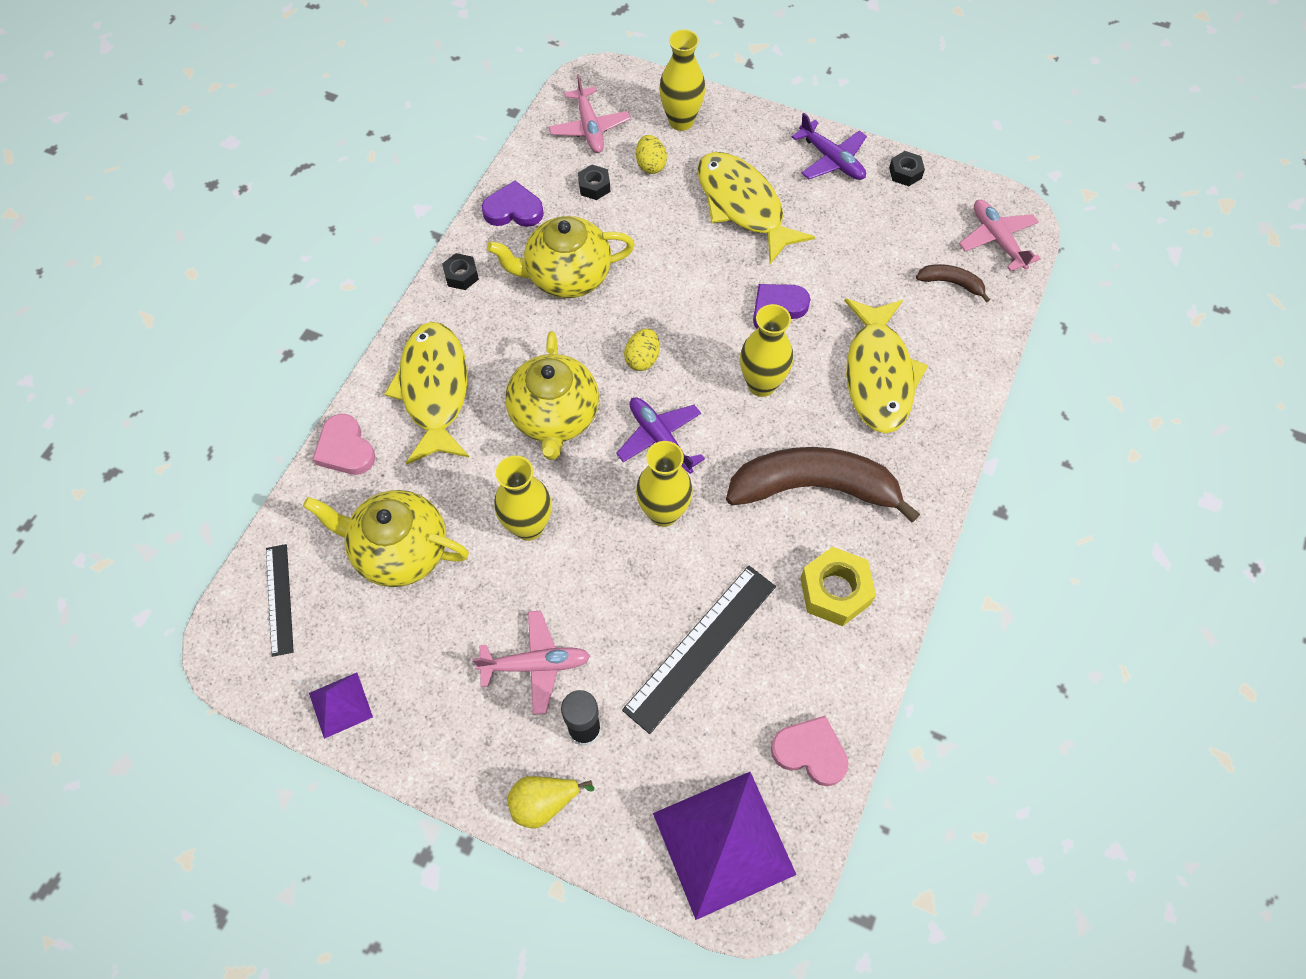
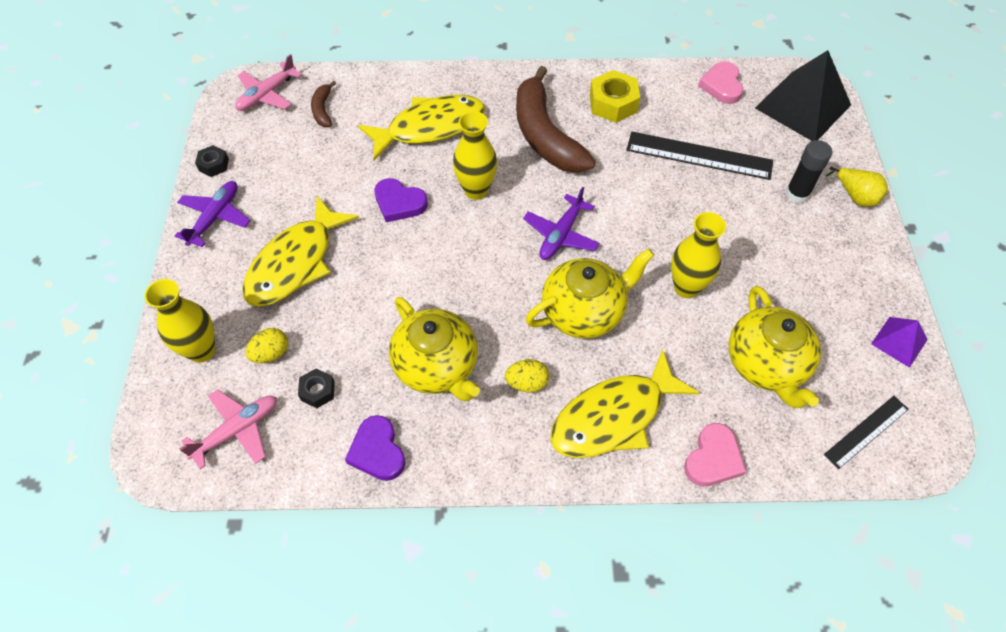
camera: 115 degrees left, 5 degrees down
black nut [442,253,479,290] -> none
pink plane [472,611,590,715] -> none
yellow egg [624,329,659,371] -> yellow egg moved to [505,359,549,393]
yellow vase [636,441,693,527] -> none
purple pyramid [653,772,797,920] -> black pyramid [755,50,851,141]

